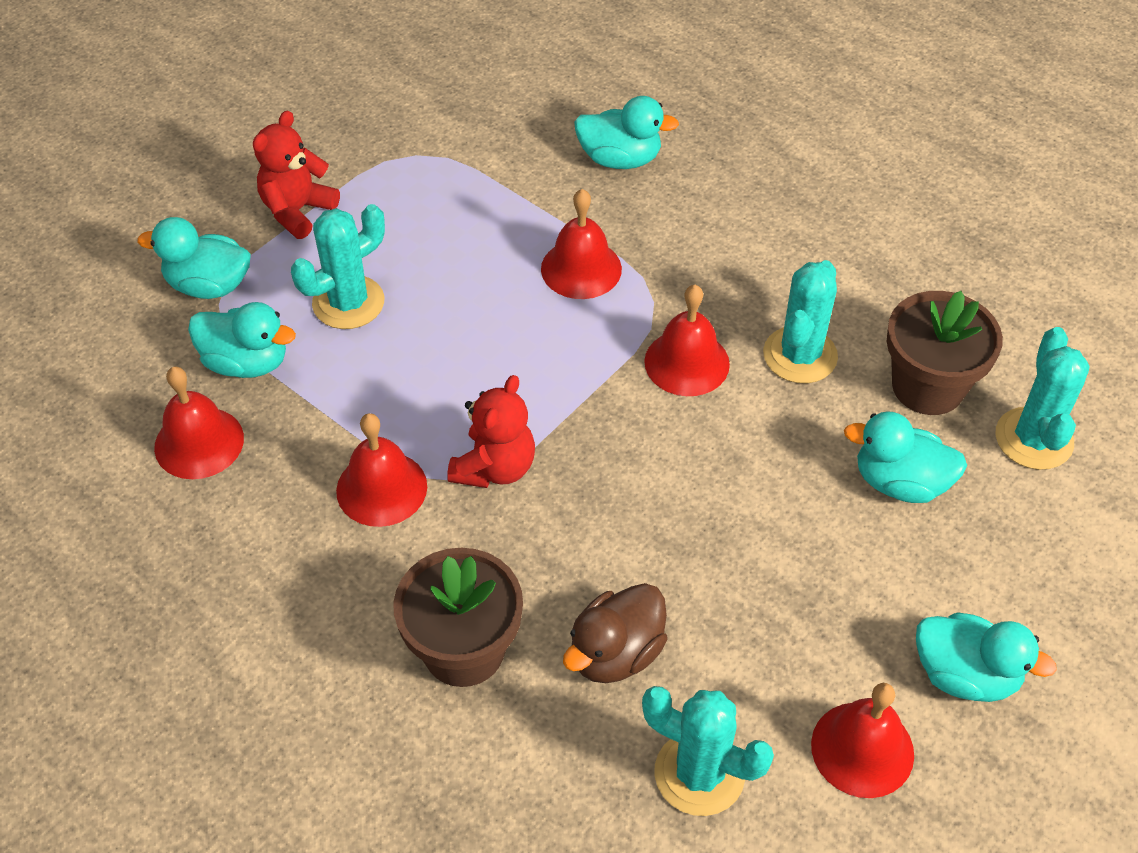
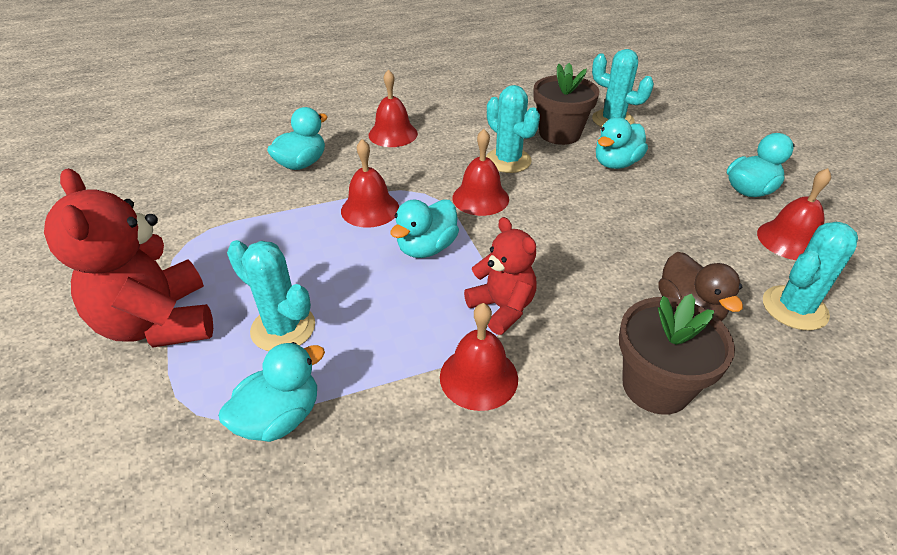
camera: 60 degrees left, 10 degrees down
turquoise duck [137,217,251,299] -> turquoise duck moved to [390,200,459,258]
red bell [154,367,244,479] -> red bell moved to [369,69,418,147]
red teddy bear [253,111,340,239] -> red teddy bear [44,168,213,348], size x1.66
turquoise cactus [291,204,385,329] -> turquoise cactus turned 45 degrees counterclockwise [227,240,315,351]

